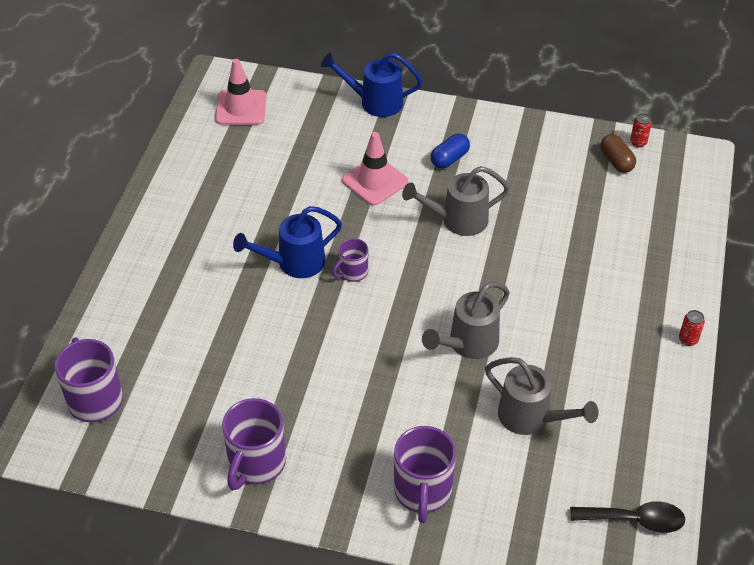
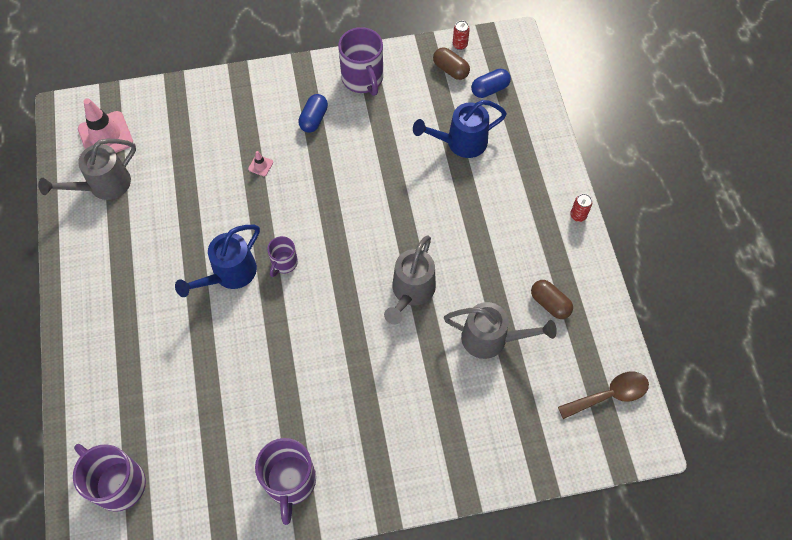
camera: 25 degrees left, 15 degrees up
blue watering can [321,53,423,117] -> blue watering can moved to [413,100,507,158]
pink traffic cone [342,132,408,206] -> pink traffic cone [248,151,273,176], size x0.43
purple mug [394,426,456,523] -> purple mug moved to [338,27,383,96]
grey watering can [402,166,510,236] -> grey watering can moved to [39,139,136,200]
black spoon [570,501,685,533] -> brown spoon [558,372,649,419]
none -> blue capsule [471,69,511,98]
none -> brown capsule [531,280,573,319]

